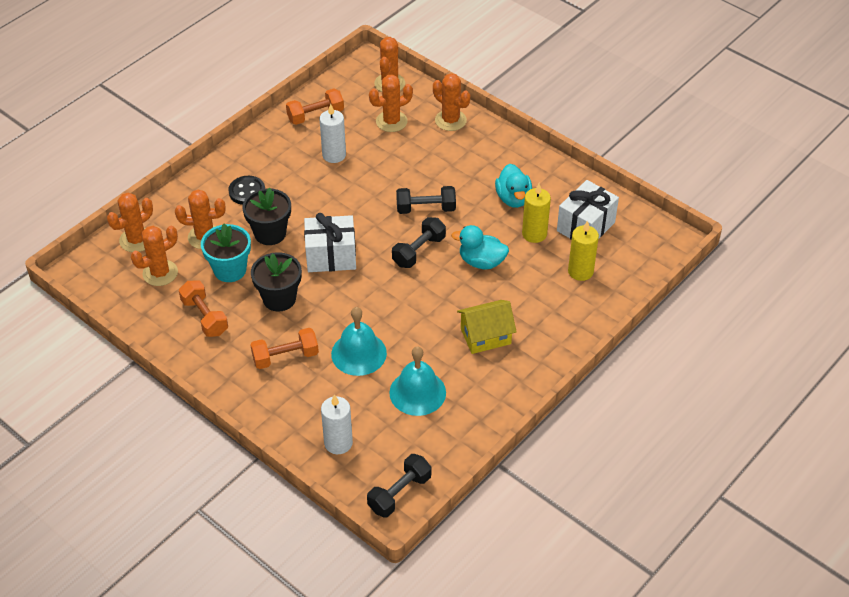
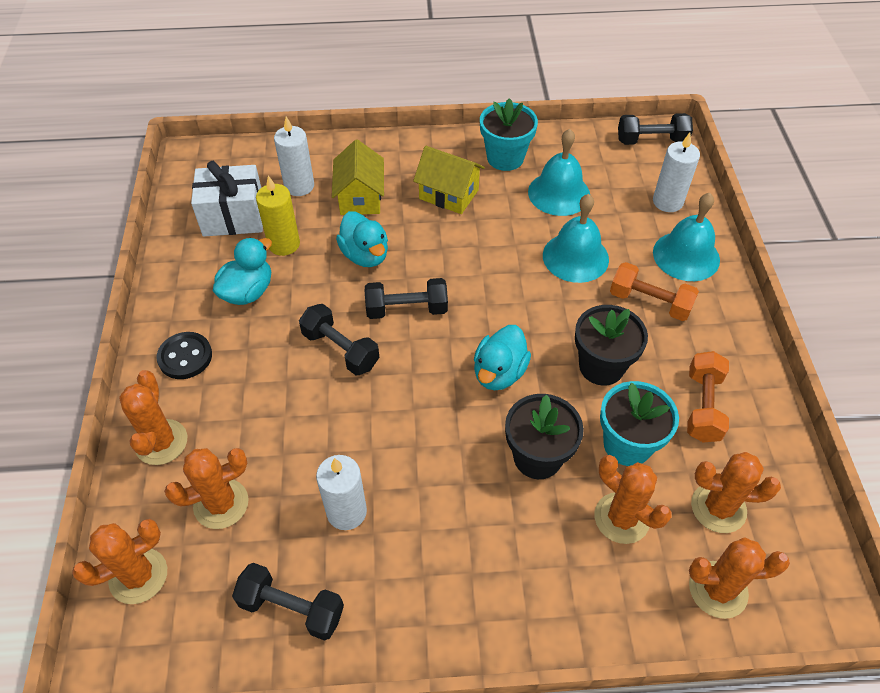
camera: 135 degrees left, 5 degrees up
black button [228,176,265,205] -> black button moved to [157,332,212,379]
orange dumbbell [286,89,344,125] -> black dumbbell [232,563,344,641]
white gift [304,213,356,272] -> turquoise duck [474,325,531,390]
orange cactus [369,75,413,132] -> orange cactus turned 45 degrees counterclockwise [164,448,249,529]
yellow candle [568,220,599,281] -> white candle [274,116,314,196]
none -> yellow house [332,139,384,215]
none -> turquoise flower pot [480,98,538,171]
none -> turquoise bell [653,193,720,281]

